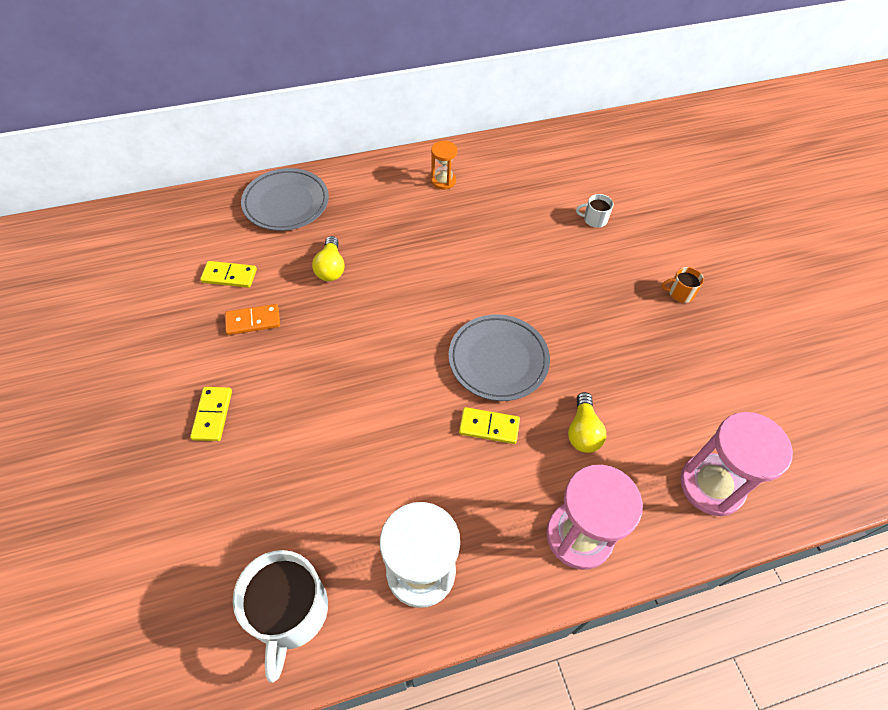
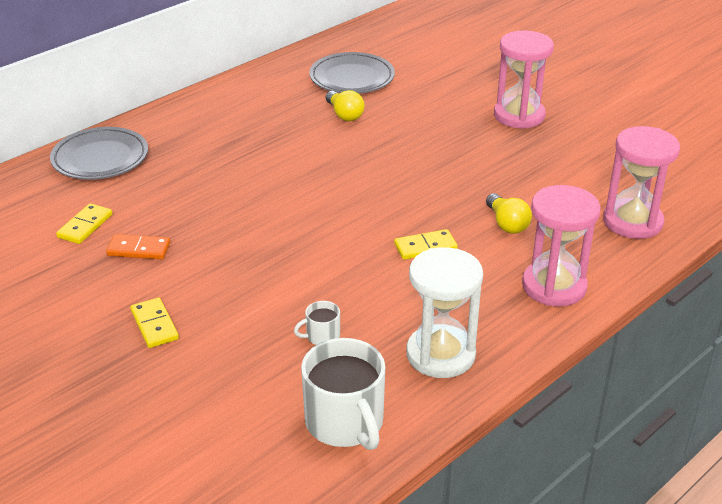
camera: 25 degrees left, 20 degrees down
yellow domino [200,261,257,288] -> yellow domino turned 45 degrees counterclockwise [56,203,112,244]
orange domino [225,304,280,335] -> orange domino turned 45 degrees clockwise [106,234,170,259]
yellow light bulb [312,236,345,281] -> yellow light bulb moved to [326,90,365,121]
orange hourglass [431,141,458,190] -> none
grey plate [449,314,550,401] -> grey plate moved to [309,52,395,94]
white mug [576,194,614,228] -> white mug moved to [294,301,340,345]
orange mug [662,267,704,303] -> pink hourglass [494,30,554,129]

